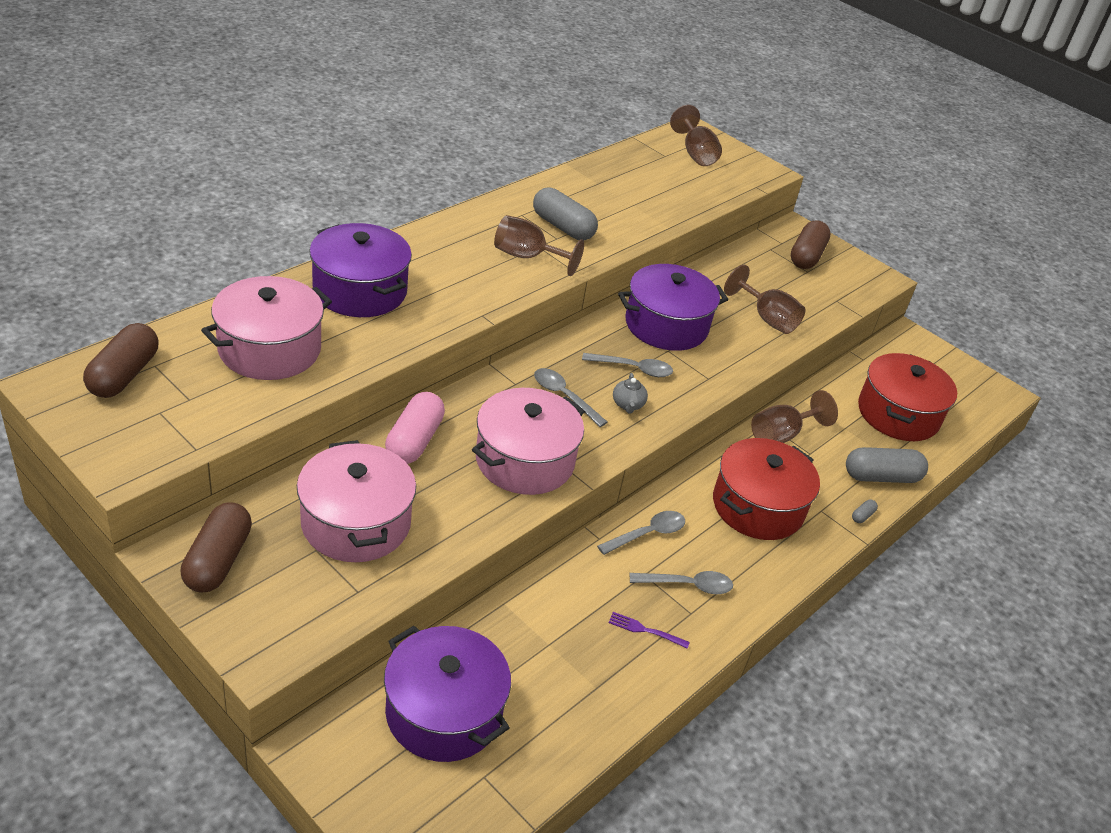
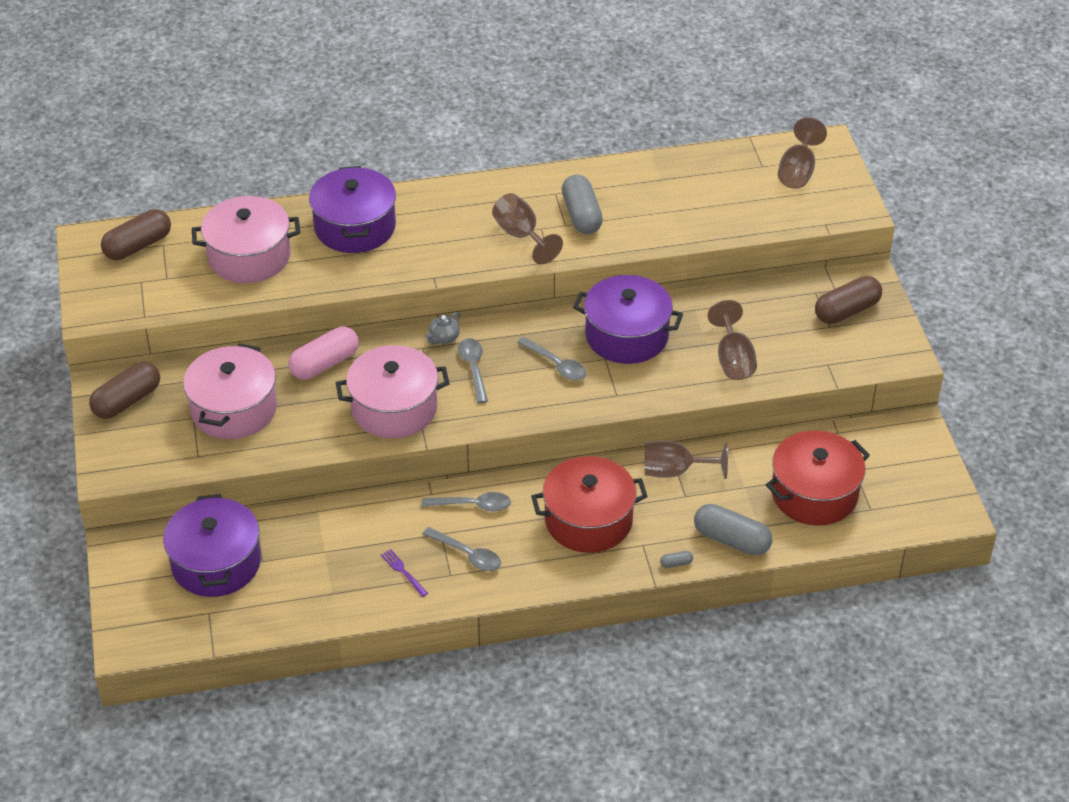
camera: 40 degrees right, 5 degrees up
grey teapot [613,373,648,414] -> grey teapot moved to [425,312,461,345]

